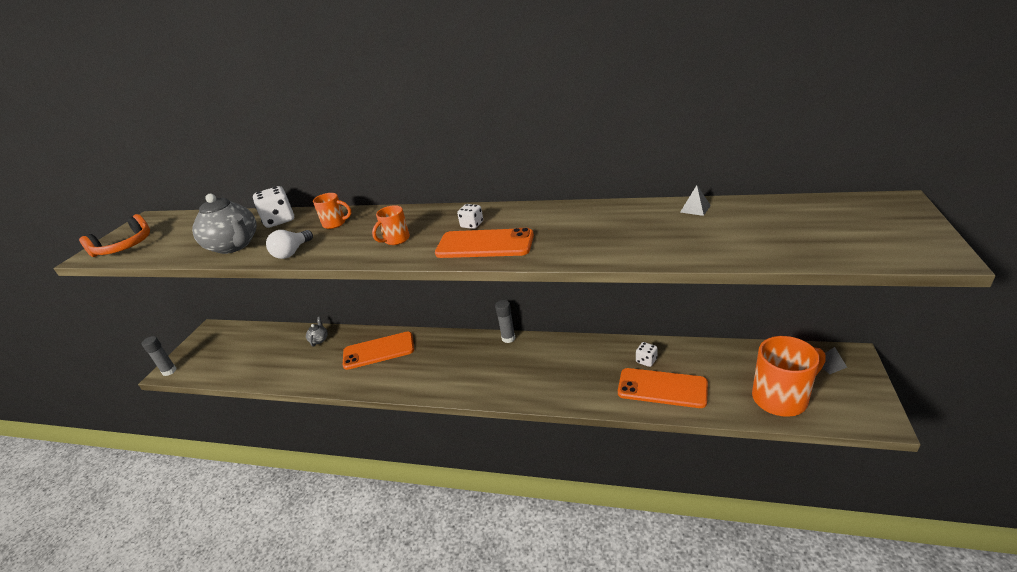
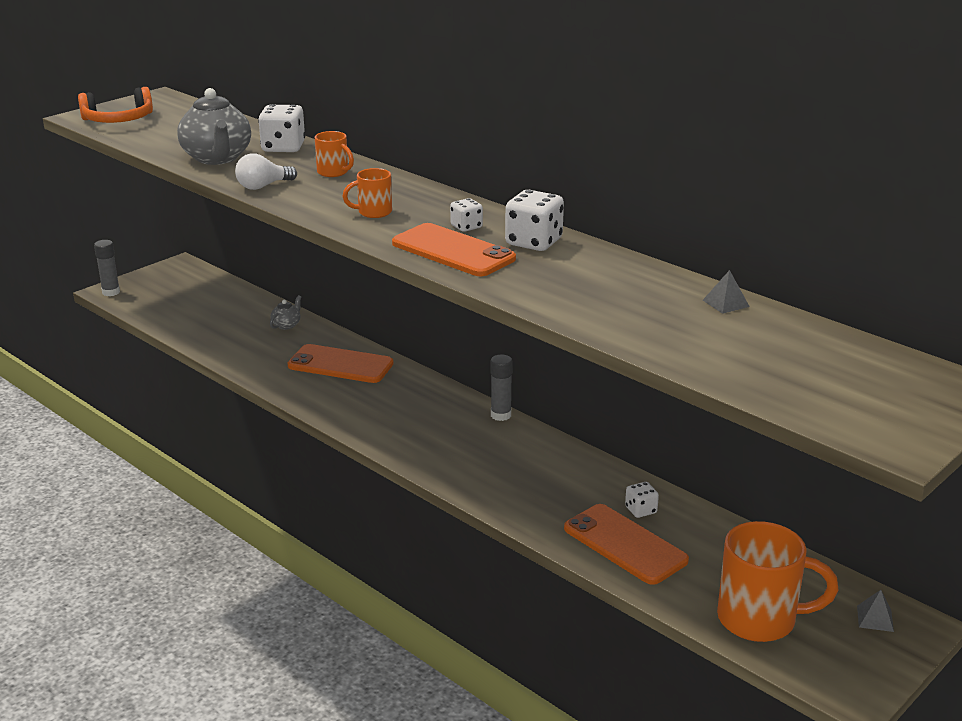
camera: 25 degrees right, 5 degrees down
none -> white dice [505,190,564,251]

